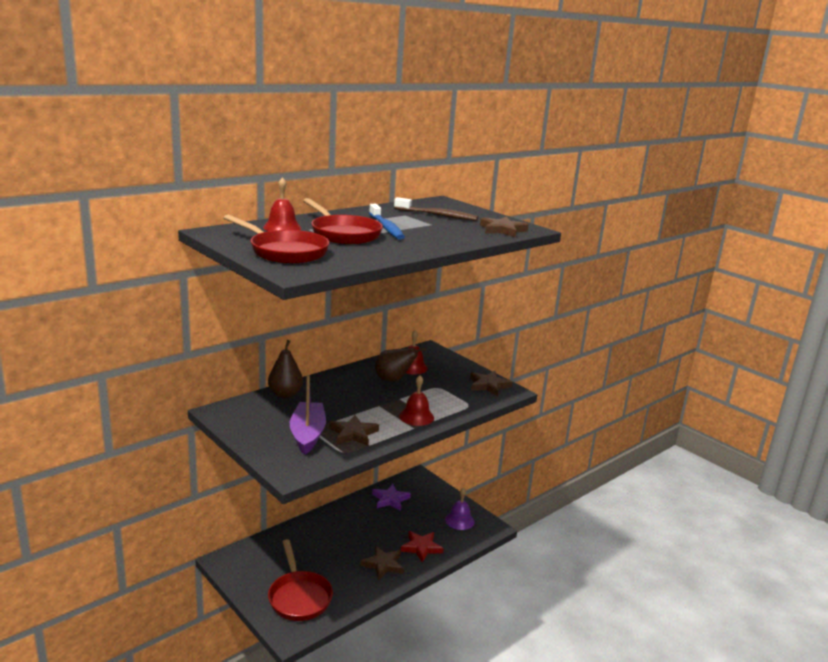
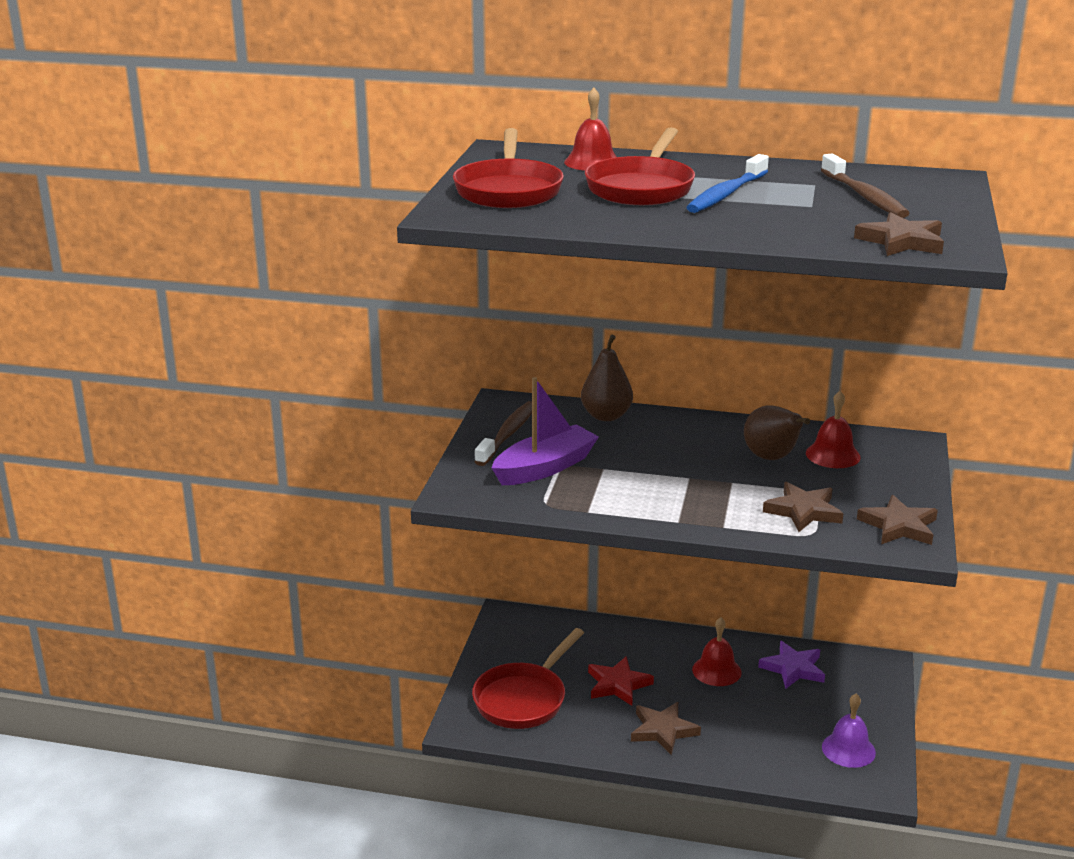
camera: 55 degrees right, 5 degrees up
brown star [329,415,379,446] -> brown star moved to [763,482,844,532]
red bell [399,375,434,426] -> red bell moved to [692,617,742,686]
red star [401,531,444,563] -> red star moved to [588,656,654,706]
none -> brown toothbrush [474,401,532,466]

